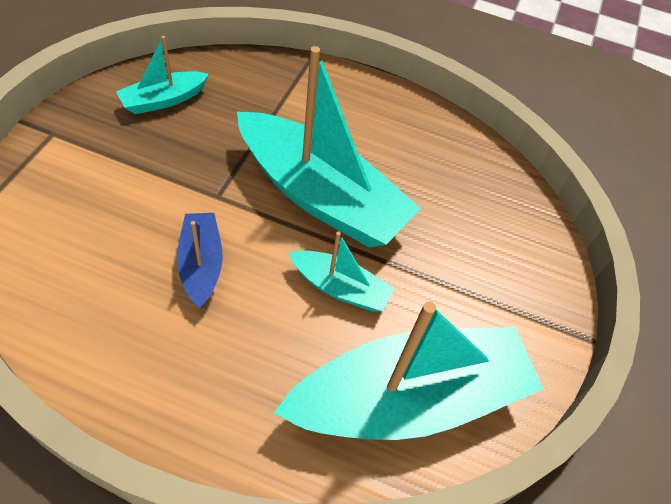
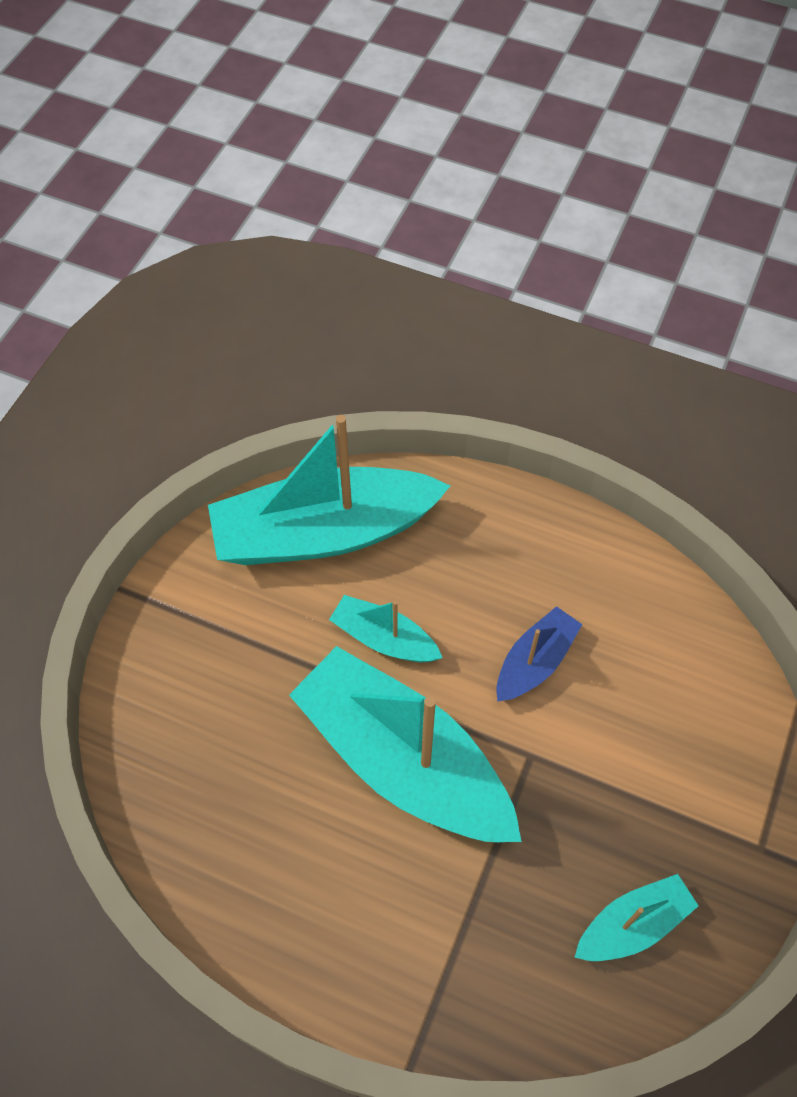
camera: 170 degrees left, 5 degrees up
blue boat [177,213,223,308] -> blue boat turned 135 degrees counterclockwise [496,606,582,701]

